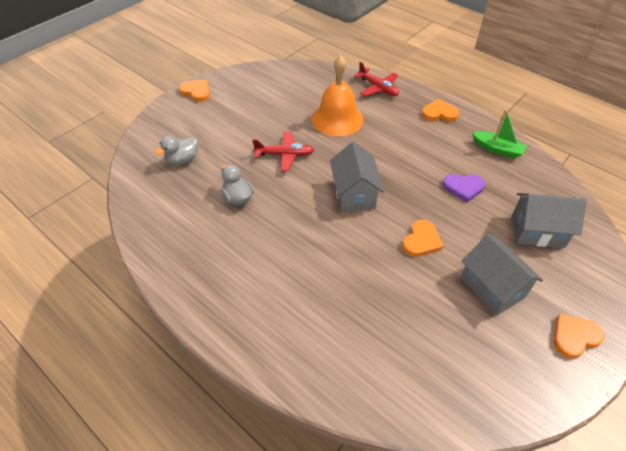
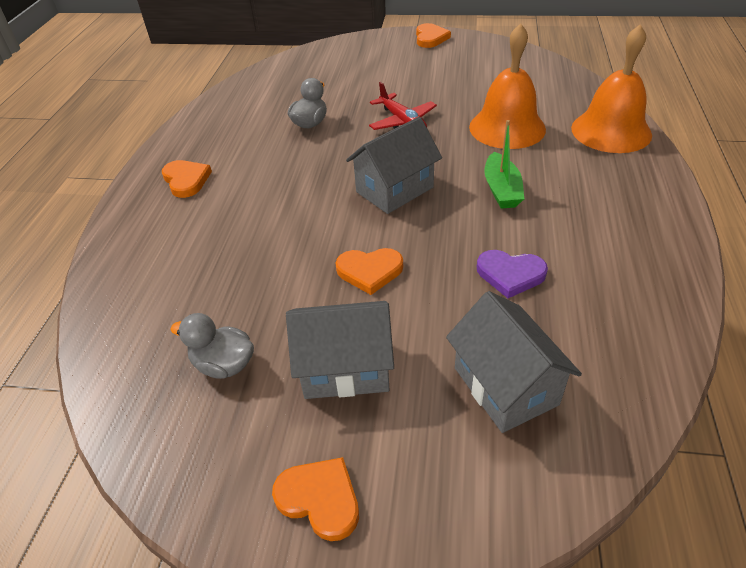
camera: 60 degrees right, 5 degrees down
grey duck [155,136,198,165] -> grey duck moved to [170,313,254,379]
red plane [354,62,399,96] -> orange bell [571,24,652,153]
orange heart [422,99,459,122] -> orange heart moved to [162,160,212,198]
purple heart [443,174,485,202] -> purple heart turned 45 degrees counterclockwise [477,250,548,298]
grey house [461,234,543,316] -> grey house turned 60 degrees clockwise [286,301,394,399]
green boat [472,109,527,159] -> green boat moved to [484,120,524,209]

